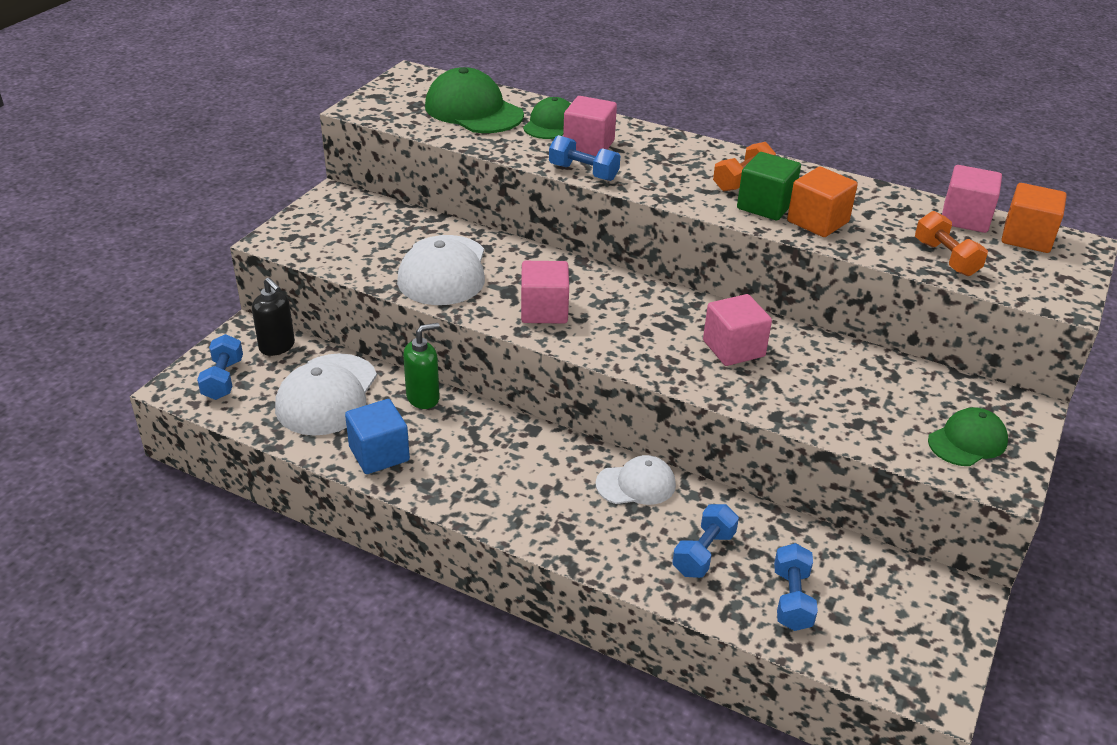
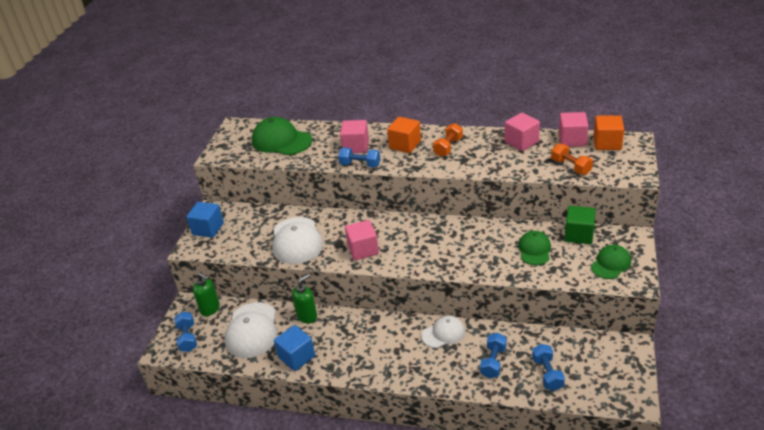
camera: 10 degrees left, 0 degrees up
black soap dispenser [252,277,295,356] -> green soap dispenser [193,273,220,316]
green cap [523,97,571,139] -> green cap moved to [518,231,551,265]
pink cube [703,294,772,366] -> pink cube moved to [504,113,540,151]
green cube [737,152,801,220] -> green cube moved to [564,206,596,244]
orange cube [787,167,858,237] -> orange cube moved to [387,117,421,153]
none -> blue cube [186,202,224,238]

